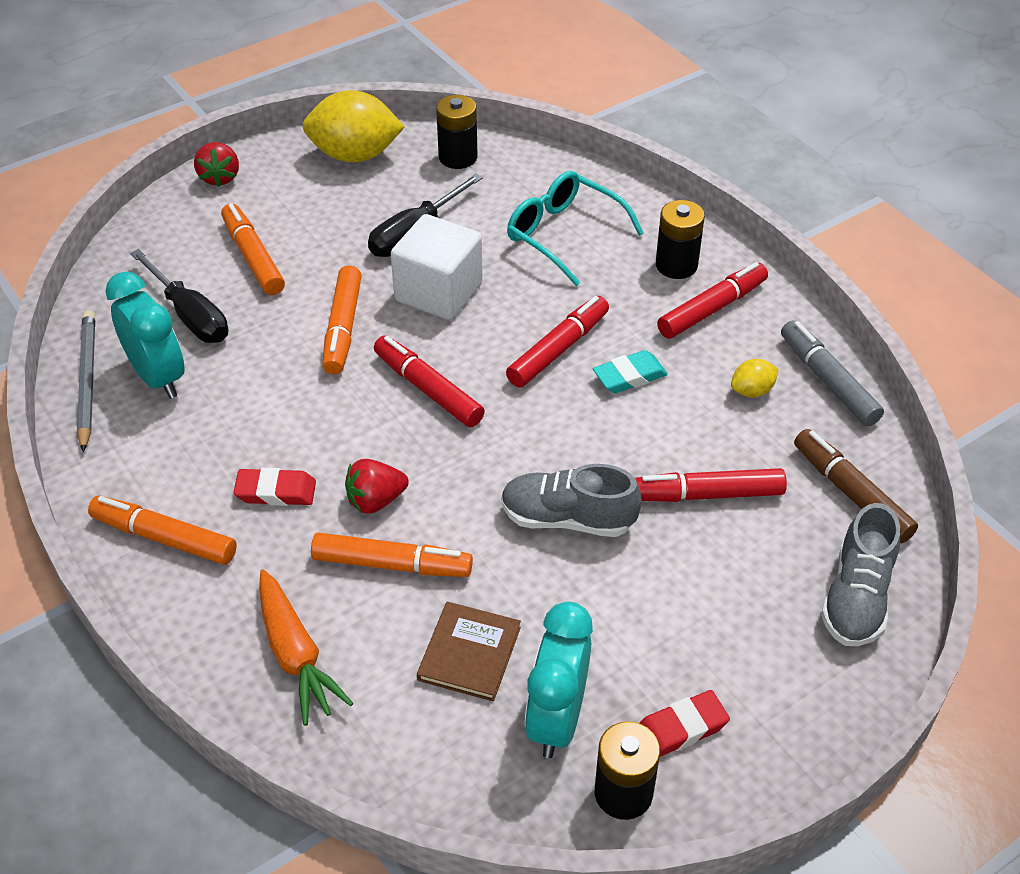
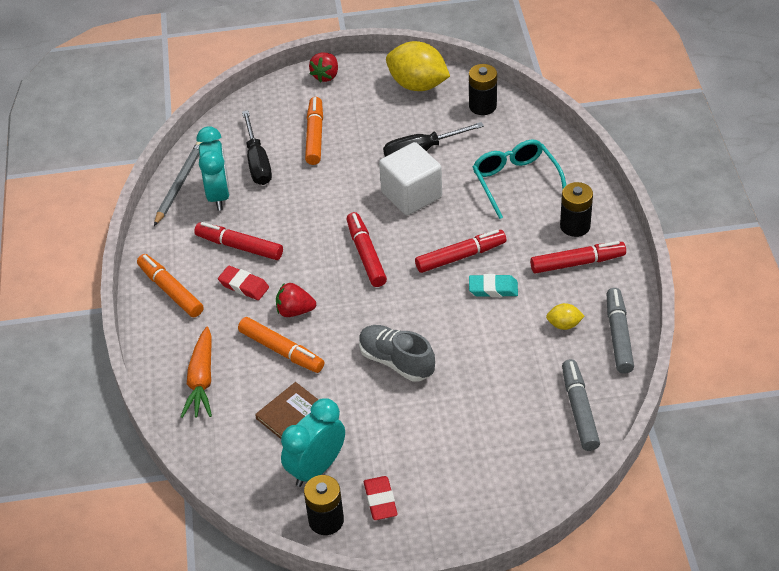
camera: 30 degrees right, 0 degrees up
orange marker [322,265,362,375] -> none
red marker [635,468,787,502] -> red marker moved to [194,222,283,260]
red eraser [639,690,730,756] -> red eraser turned 75 degrees clockwise [364,476,398,520]
brown marker [794,429,918,543] -> grey marker [562,359,600,451]
grey shoe [821,503,900,646] -> none

